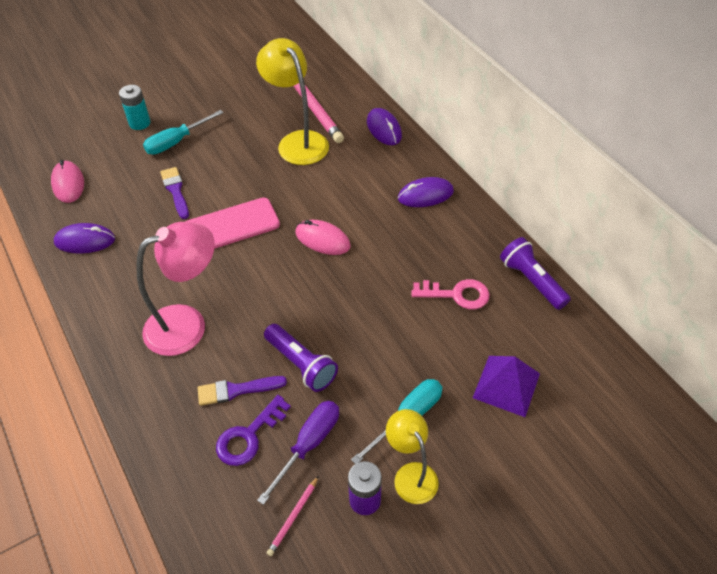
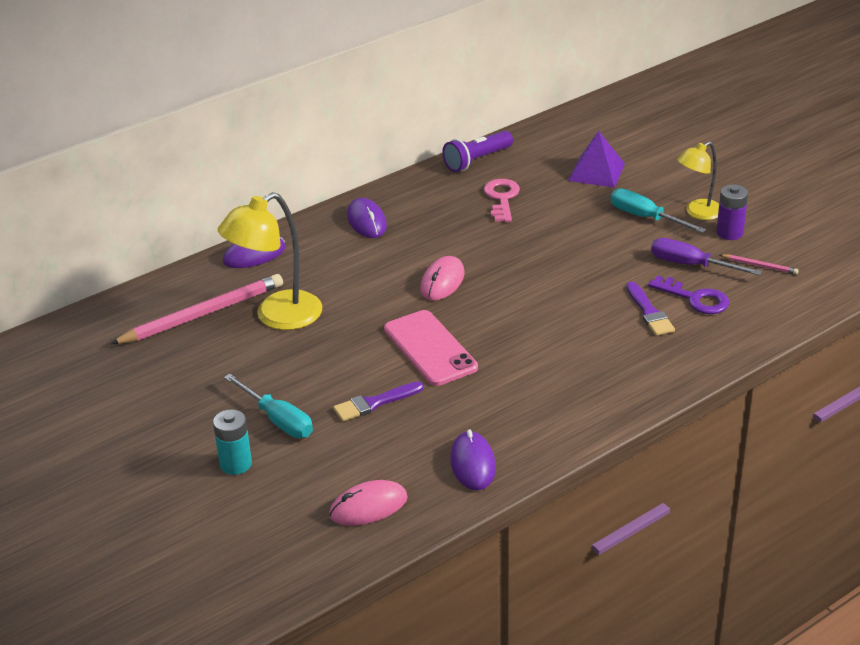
camera: 95 degrees left, 15 degrees down
pink lamp [136,222,215,356] -> none
purple flashlight [264,324,338,392] -> none

